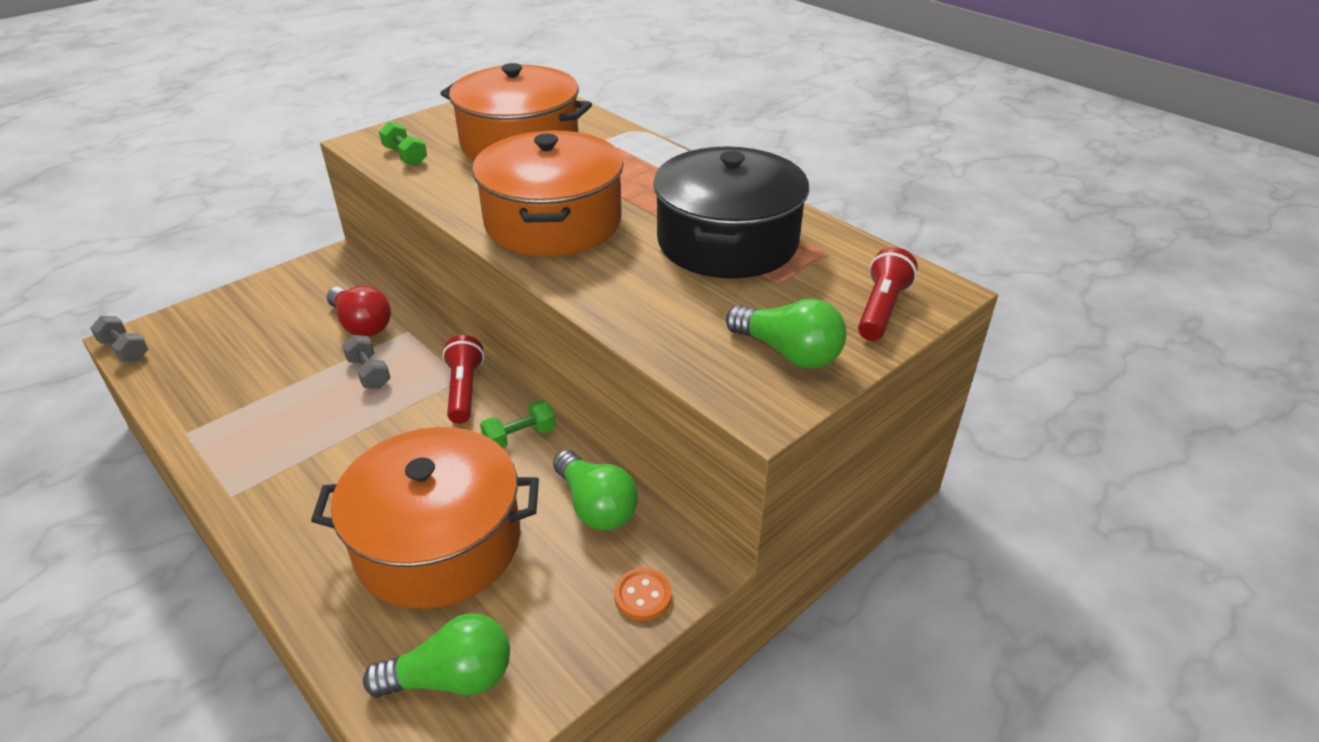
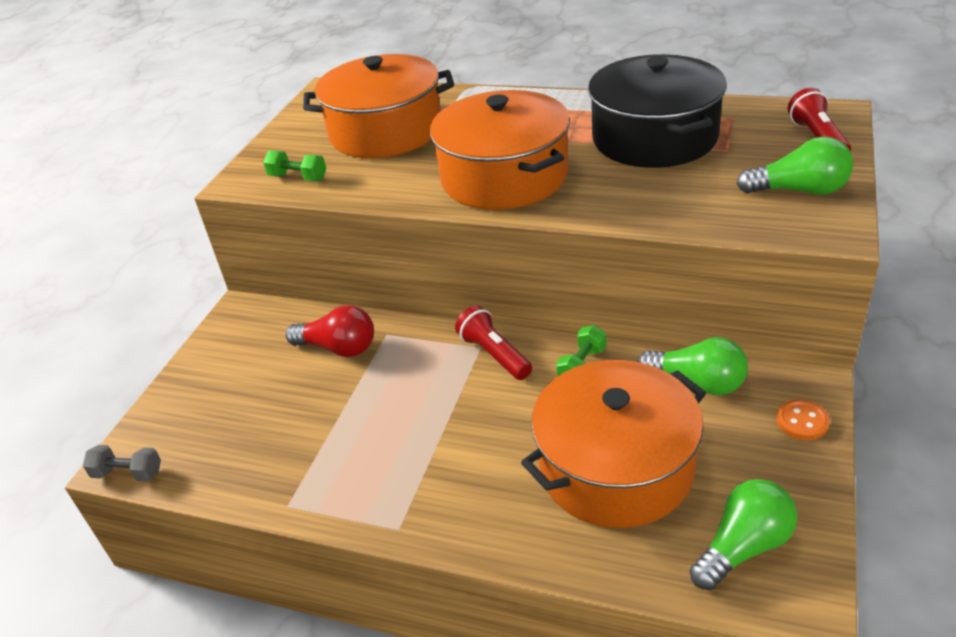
camera: 25 degrees left, 0 degrees up
grey dumbbell [342,335,390,389] -> none

